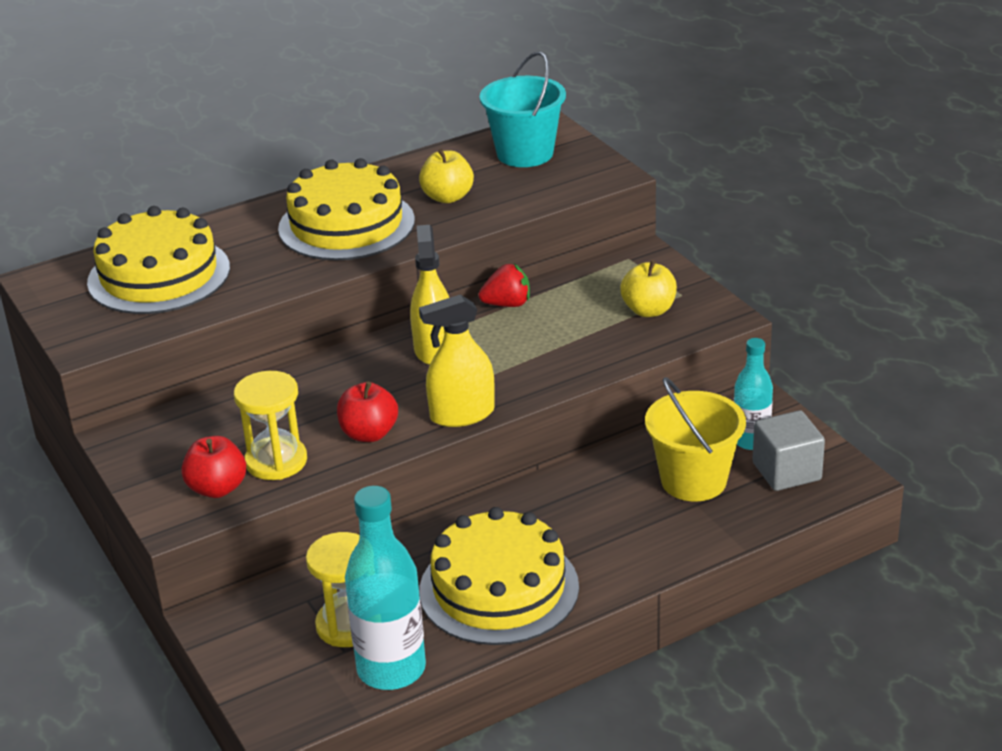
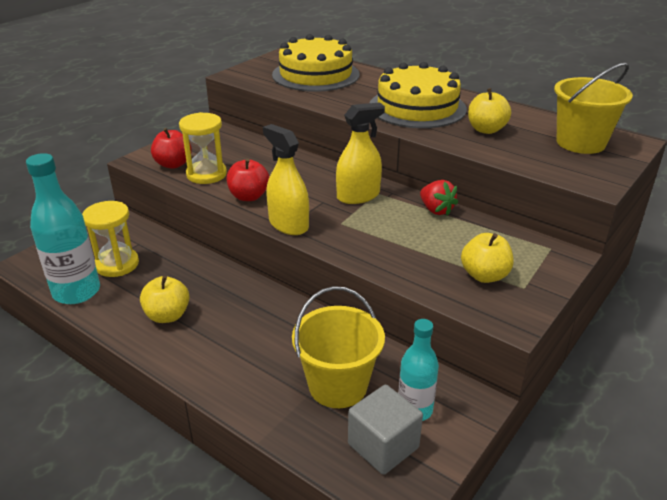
camera: 65 degrees right, 0 degrees up
yellow cake [419,507,579,645] -> yellow apple [140,276,189,323]
turquoise bucket [480,52,566,167] -> yellow bucket [554,63,633,154]

